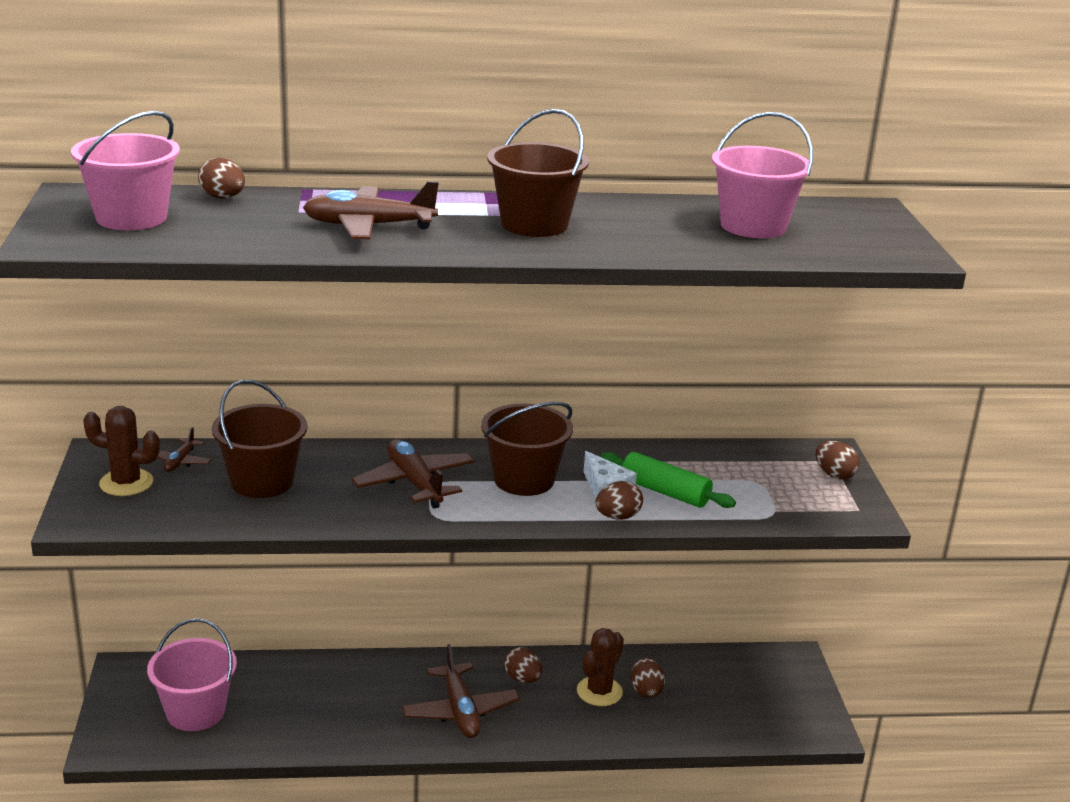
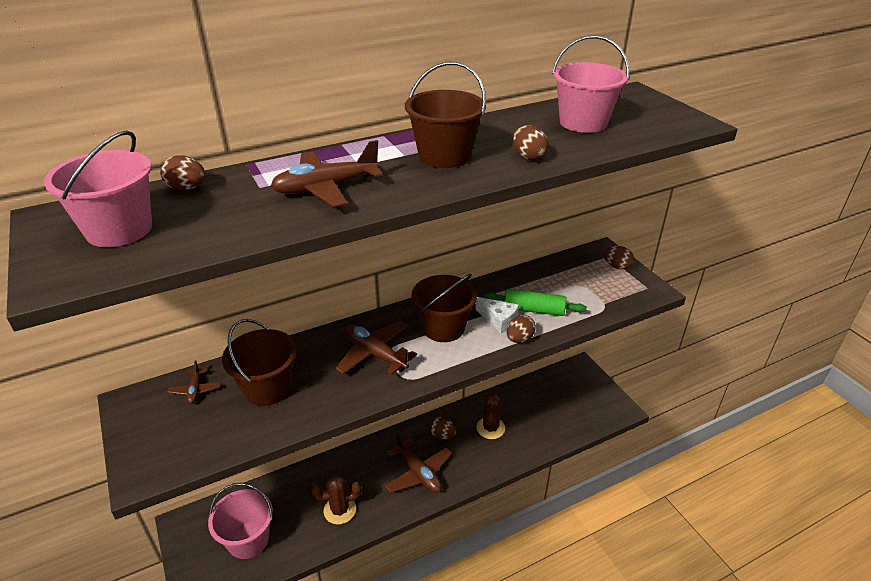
camera: 20 degrees left, 10 degrees up
brown cactus [83,406,160,496] -> brown cactus moved to [311,474,362,524]
brown egg [631,658,665,698] -> brown egg moved to [512,125,549,160]

